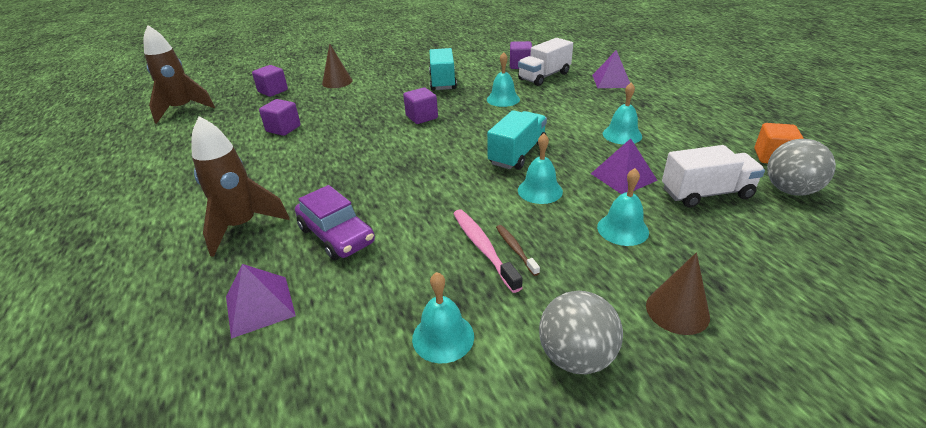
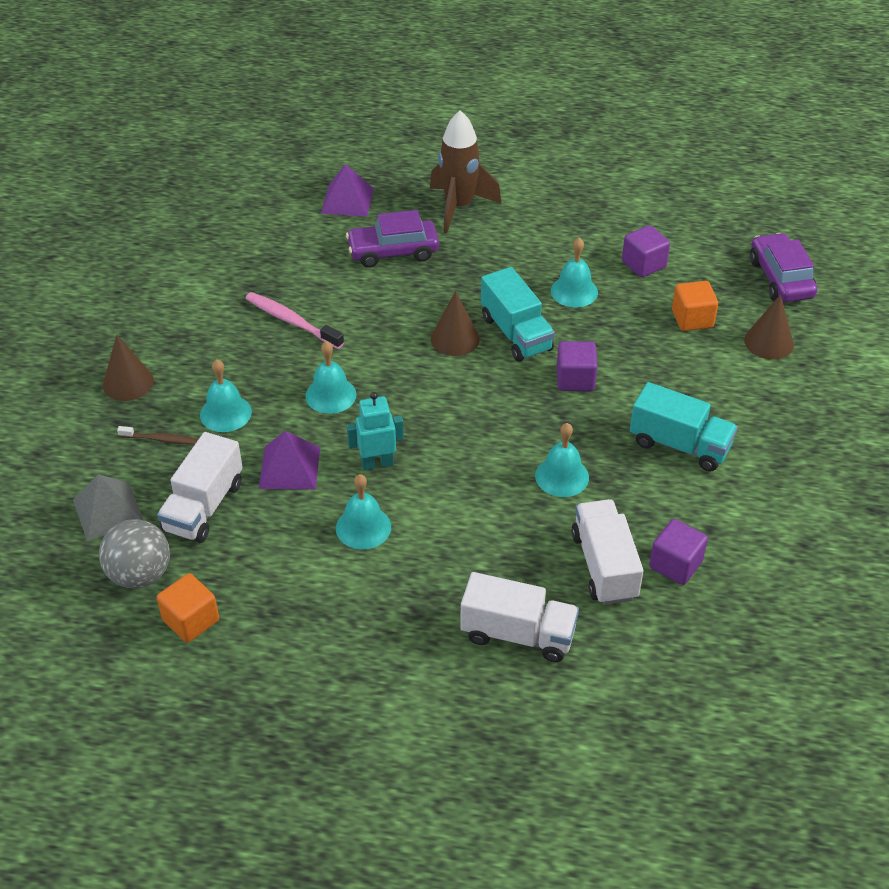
camera: 120 degrees right, 10 degrees up
brown rocket [143,25,215,124] -> none
purple cube [252,65,288,97] -> purple car [750,233,817,302]
turquoise bell [412,272,474,364] -> turquoise bell moved to [551,238,598,308]
pink toothbrush [453,209,523,293] -> pink toothbrush turned 150 degrees counterclockwise [245,292,344,349]
turquoise truck [487,110,547,170] -> turquoise truck moved to [481,267,555,362]
brown toothbrush [496,225,540,276] -> brown toothbrush moved to [117,426,198,445]
grey ball [539,291,623,374] -> none
purple pyramid [592,50,630,88] -> white truck [460,572,579,662]
none -> grey pyramid [73,474,143,541]
none -> turquoise robot [347,392,404,470]
none -> brown cone [431,291,480,356]
none -> orange cube [672,281,718,331]

